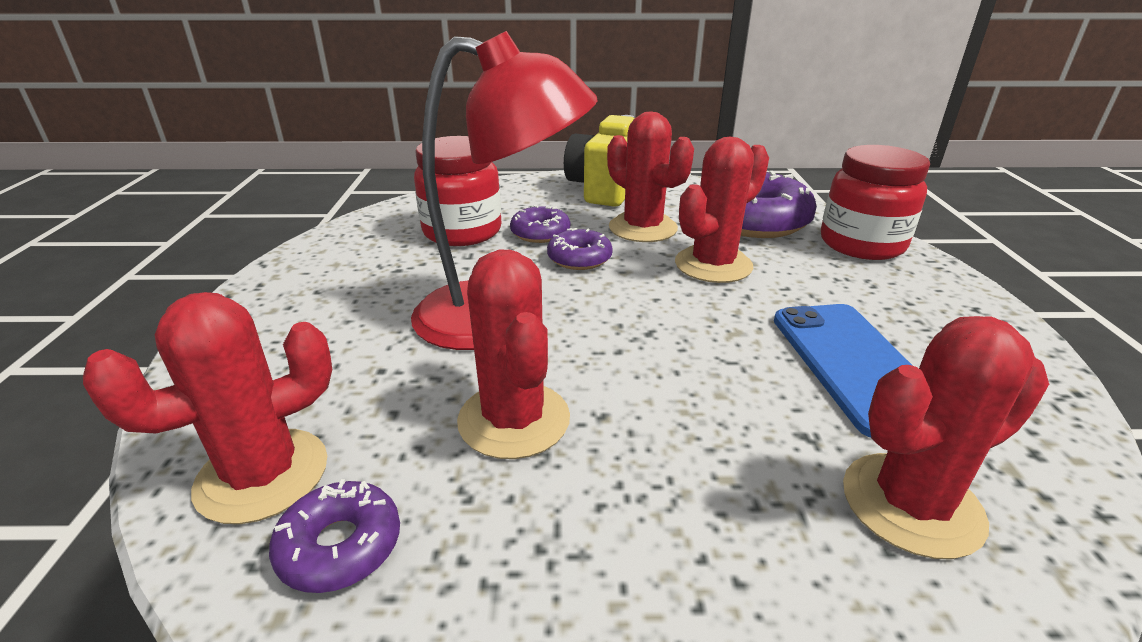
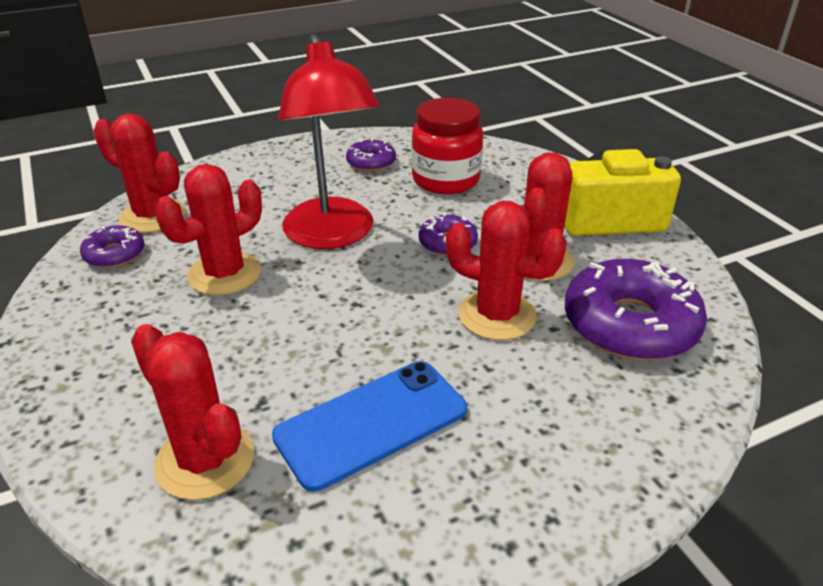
camera: 65 degrees right, 5 degrees up
purple donut [510,205,570,243] -> purple donut moved to [346,139,396,172]
red jar [821,145,930,260] -> none

